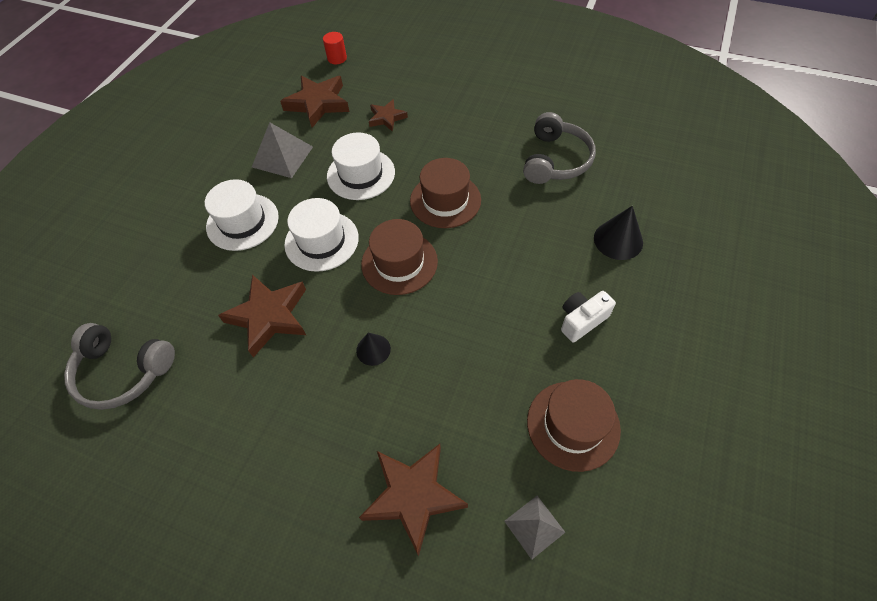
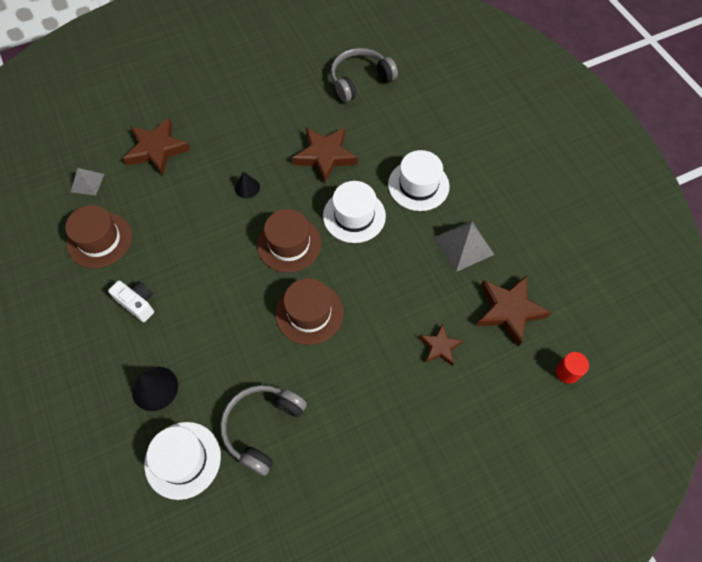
camera: 130 degrees right, 5 degrees up
white hat [327,133,395,200] -> white hat moved to [144,422,221,500]
grey headphones [523,112,596,184] -> grey headphones turned 60 degrees clockwise [220,385,307,476]
white camera [561,291,616,342] -> white camera turned 60 degrees counterclockwise [108,281,154,322]

